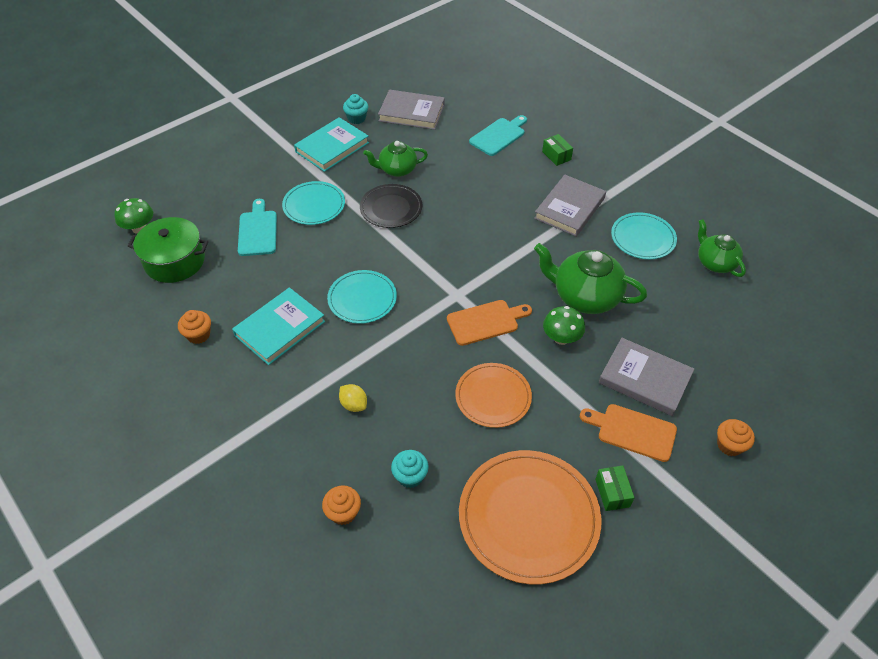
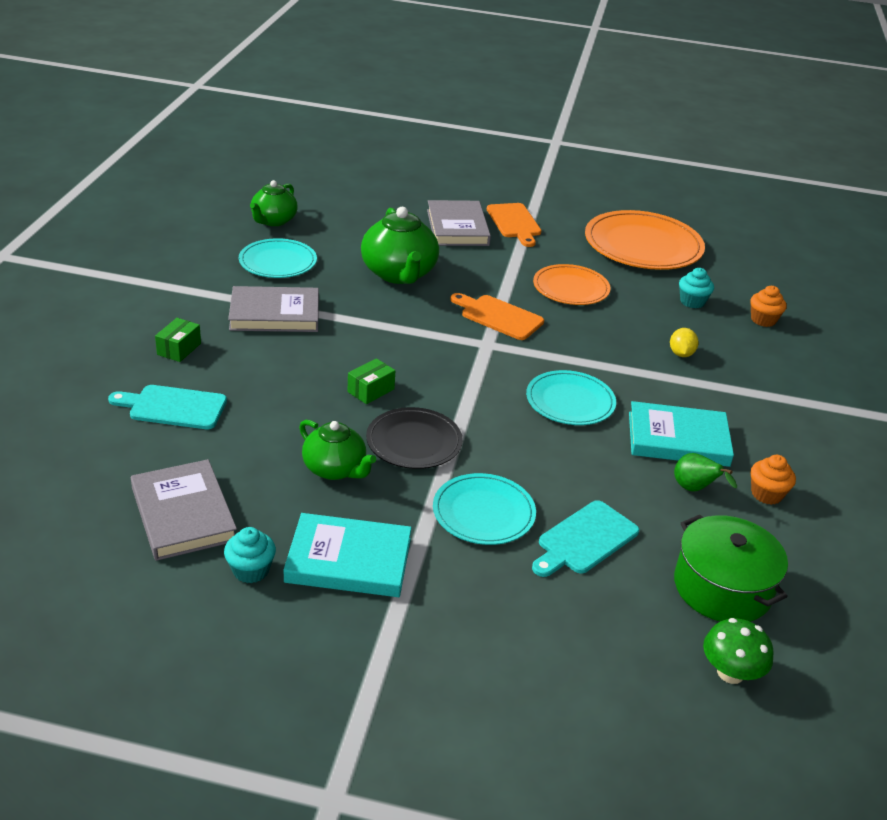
camera: 130 degrees left, 15 degrees down
green mushroom [543,306,585,345] -> none
green box [595,466,635,511] -> green box moved to [348,358,395,404]
orange cupcake [717,419,755,456] -> none
none -> green pear [674,453,737,492]

